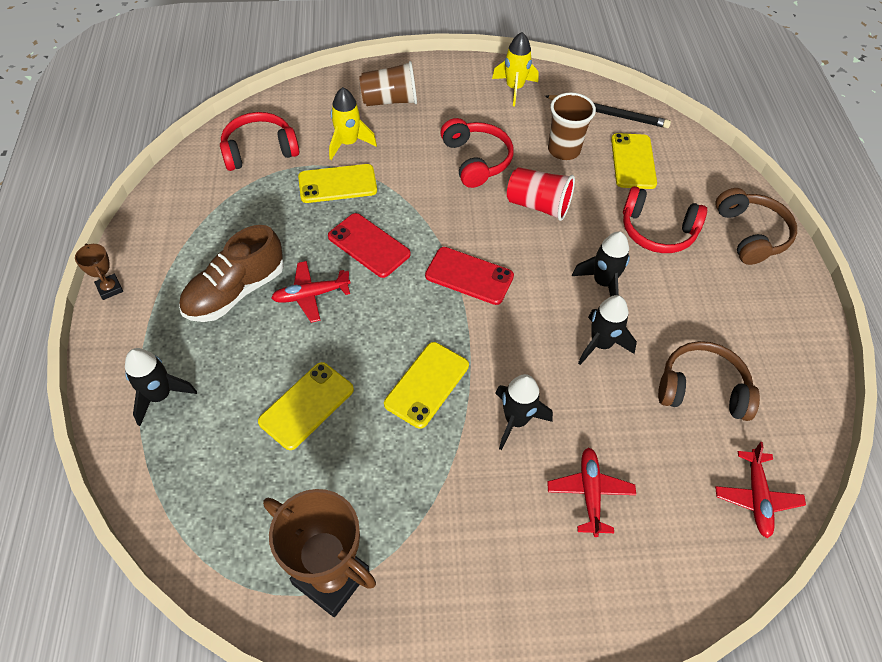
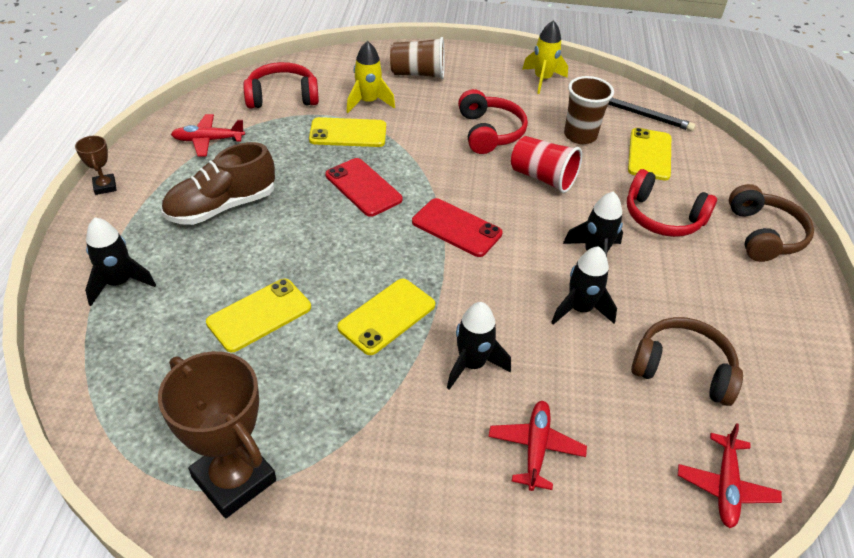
camera: 10 degrees right, 10 degrees down
red plane [271,261,350,323] -> red plane moved to [171,114,245,157]

